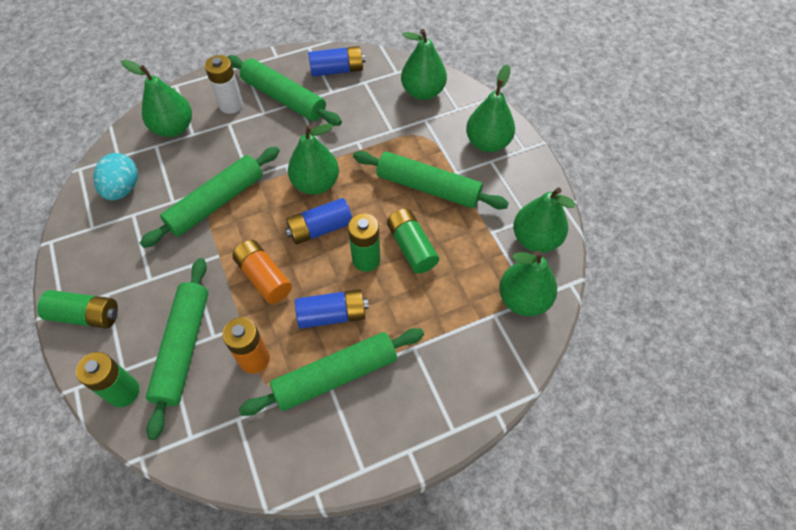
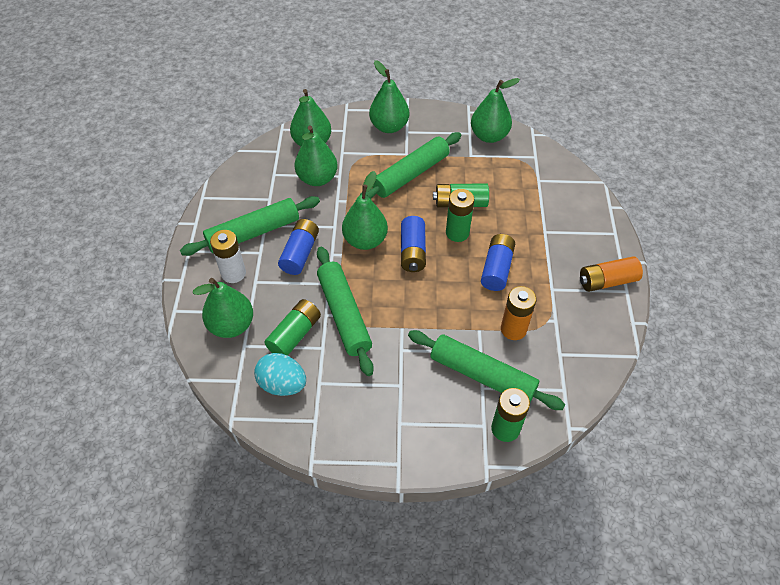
camera: 65 degrees left, 5 degrees down
green battery [37,290,118,328] -> green battery moved to [264,299,321,356]
orange battery [232,240,292,304] -> orange battery moved to [580,256,643,292]
green rolling pin [239,328,424,416] -> none
blue battery [308,46,366,77] -> blue battery moved to [278,219,319,275]
green pear [499,251,557,316] -> green pear moved to [294,125,338,186]

